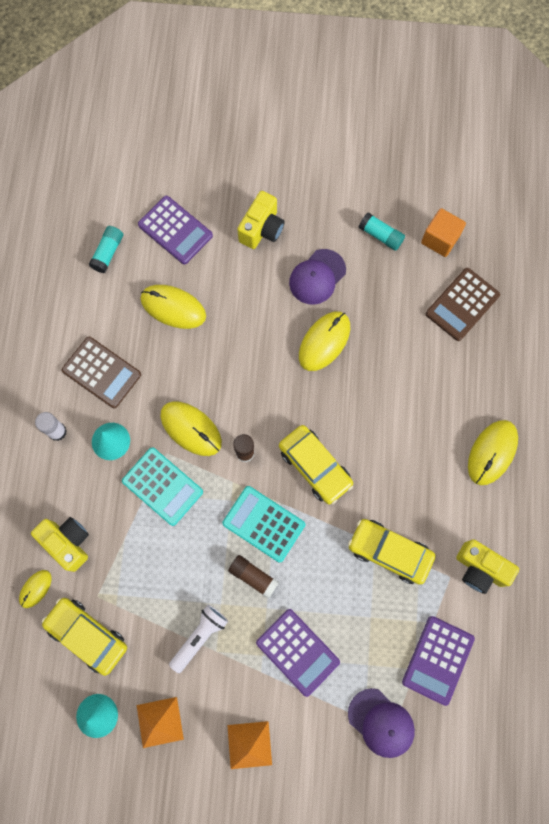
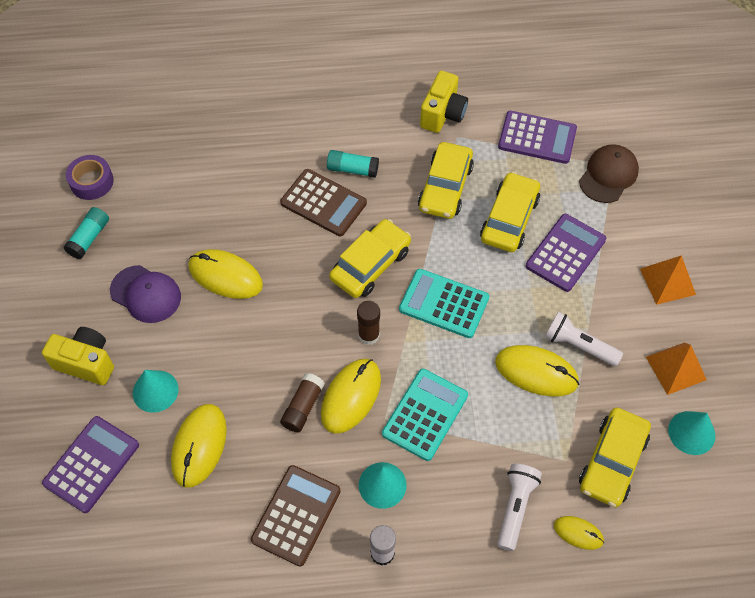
camera: 100 degrees left, 15 degrees down
yellow camera [31,517,89,572] -> white flashlight [497,464,542,551]
turquoise glue stick [89,226,123,273] -> turquoise glue stick moved to [327,150,379,178]
turquoise calculator [222,486,305,562] -> turquoise calculator turned 90 degrees clockwise [399,269,489,338]
brown glue stick [228,555,279,599] -> brown glue stick moved to [280,373,325,433]
purple cap [348,688,415,758] -> brown cap [579,144,639,203]
orange cube [421,208,466,257] -> purple tape [66,155,114,200]
brown calculator [426,268,500,341] -> brown calculator moved to [280,169,367,236]
yellow mouse [468,420,518,485] -> yellow mouse moved to [495,345,579,397]
none -> turquoise cone [133,370,179,413]
none -> yellow car [480,172,540,252]

